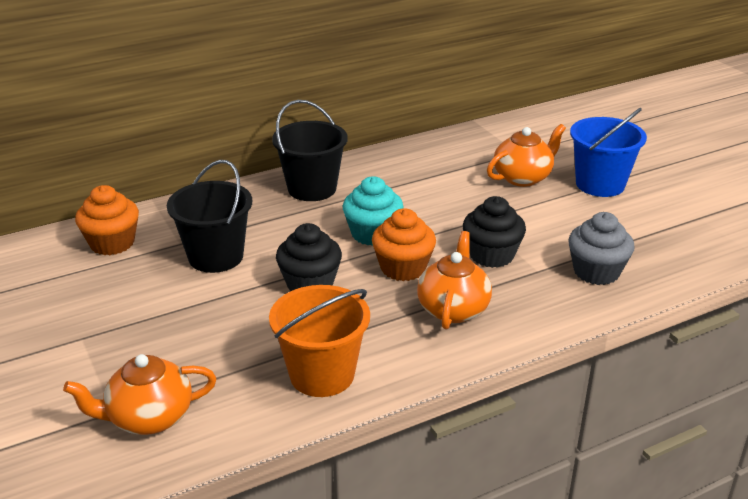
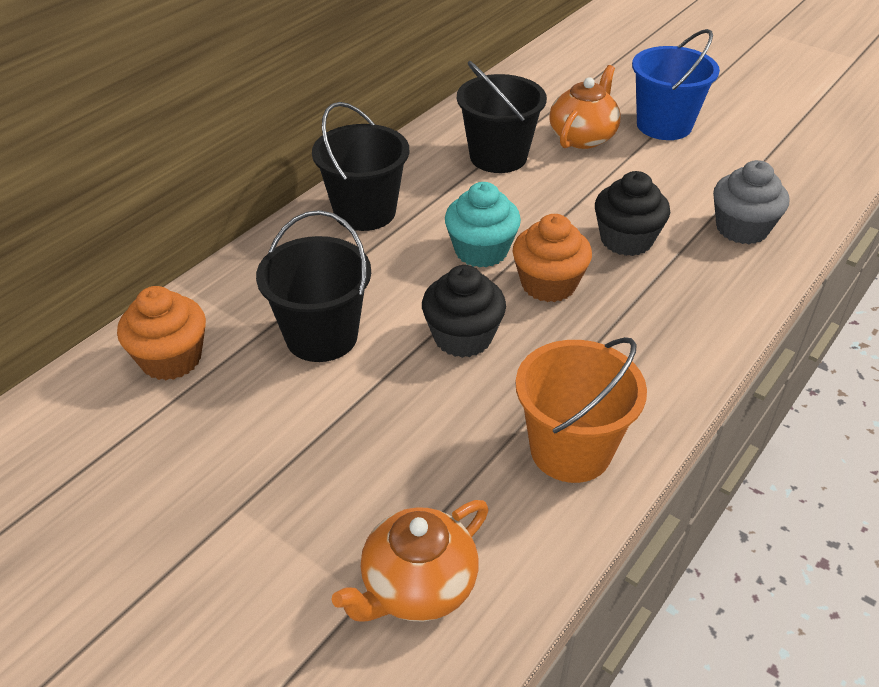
camera: 25 degrees left, 10 degrees up
orange teapot [417,231,492,329] -> none
none -> black bucket [457,61,547,173]

